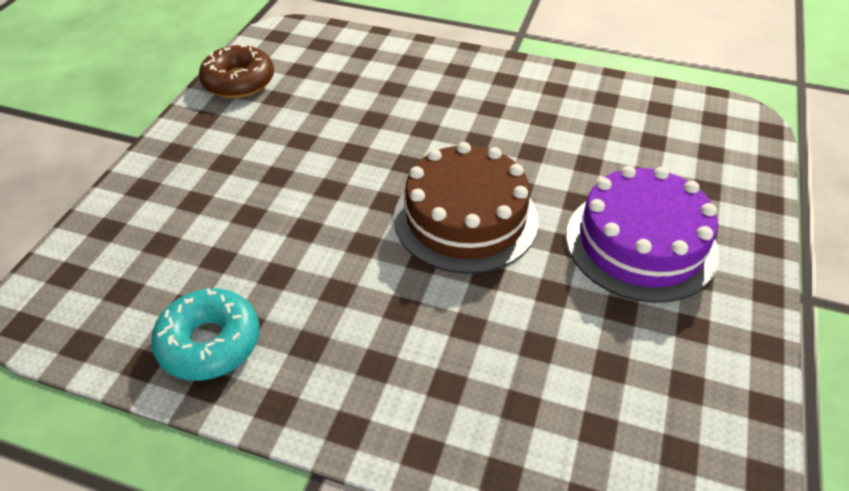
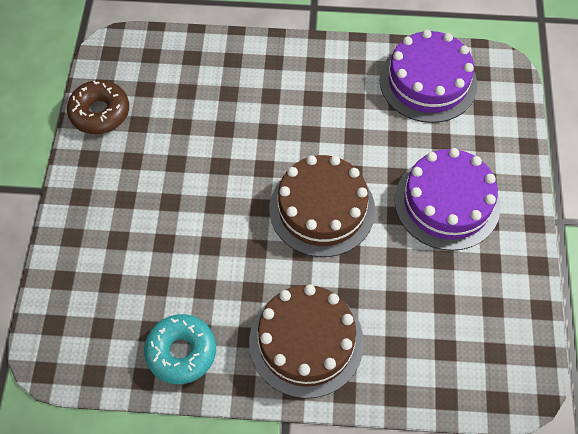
camera: 15 degrees left, 15 degrees up
none -> brown cake [249,285,364,399]
none -> purple cake [380,29,477,123]

